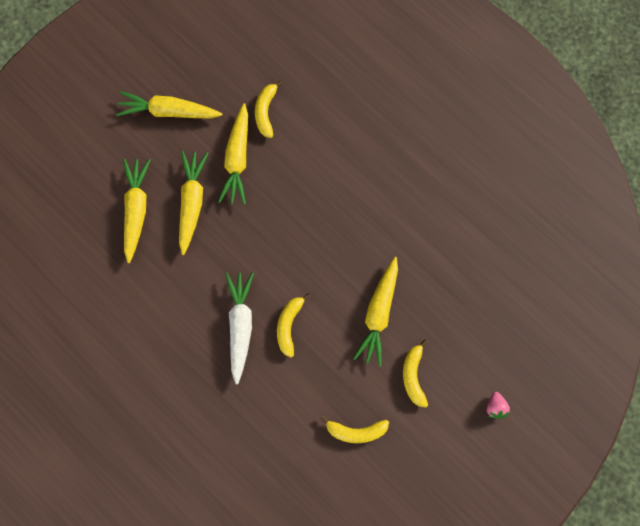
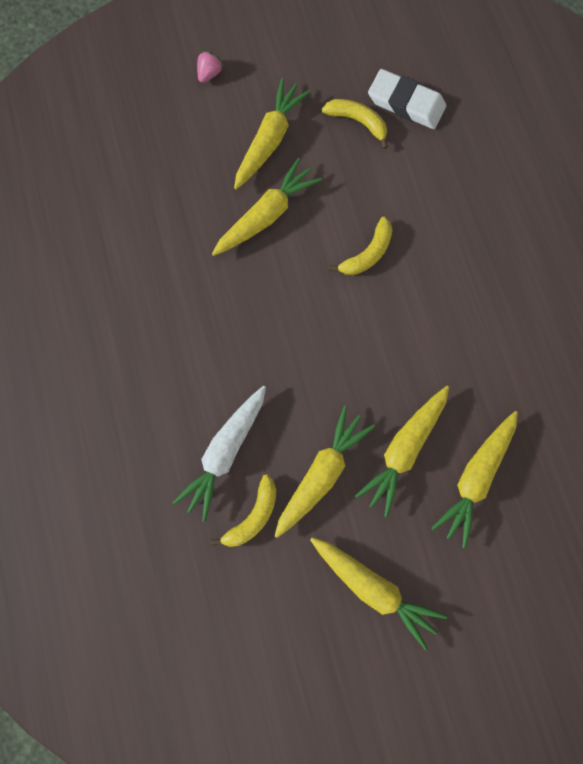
camera: 150 degrees left, 0 degrees up
white carrot [225,272,254,384] -> white carrot moved to [172,386,266,522]
yellow banana [403,339,428,408] -> yellow carrot [234,78,311,189]
none -> white eraser [368,69,446,129]

